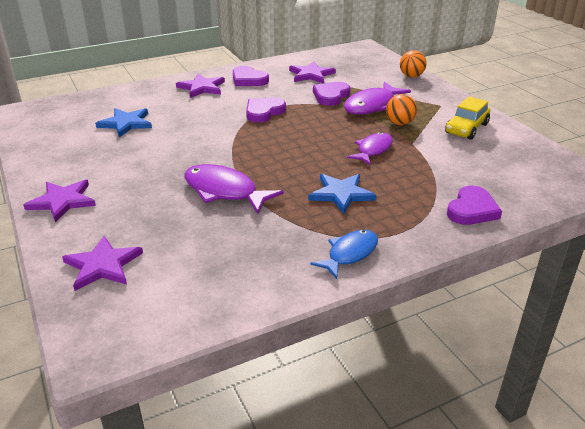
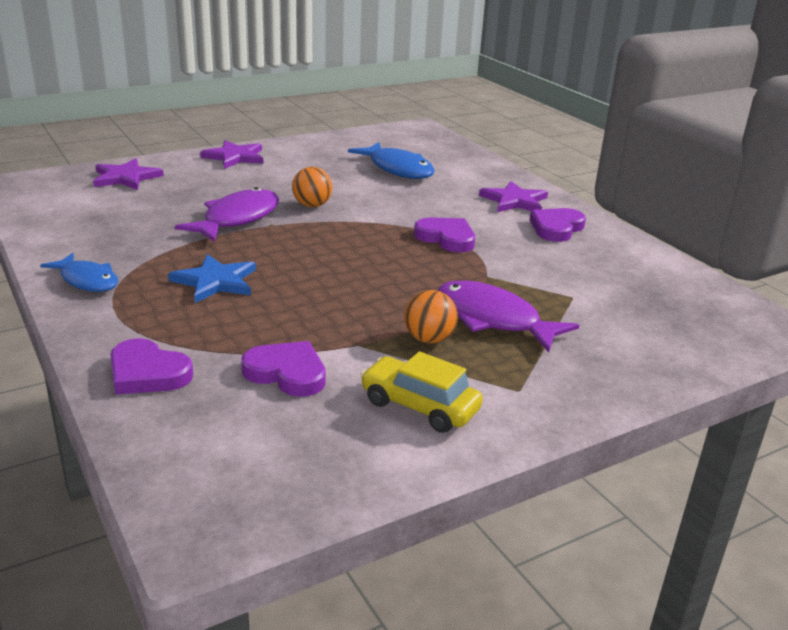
camera: 85 degrees right, 5 degrees down
blue star [95,108,152,137] -> blue fish [348,142,435,179]
purple star [289,61,336,83] -> none
purple heart [313,82,350,106] -> purple heart moved to [241,341,326,397]
purple fish [347,132,393,165] -> none
orange ball [400,50,427,77] -> orange ball moved to [292,167,332,207]

